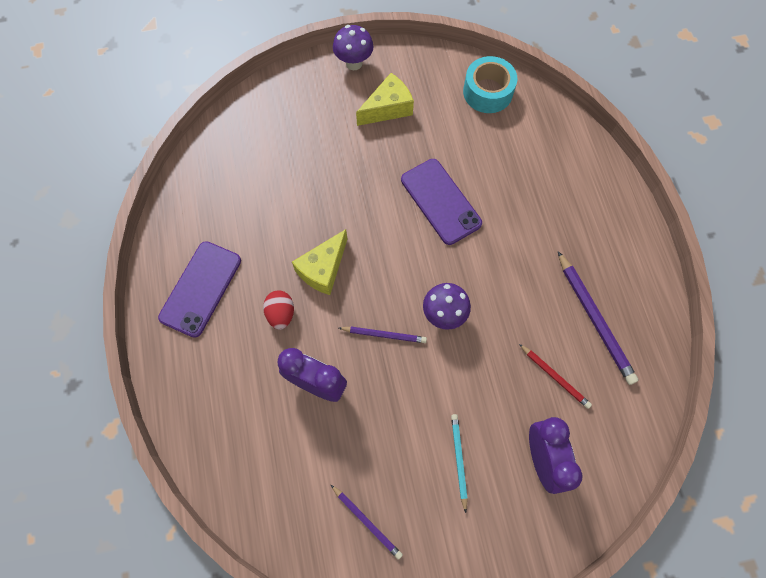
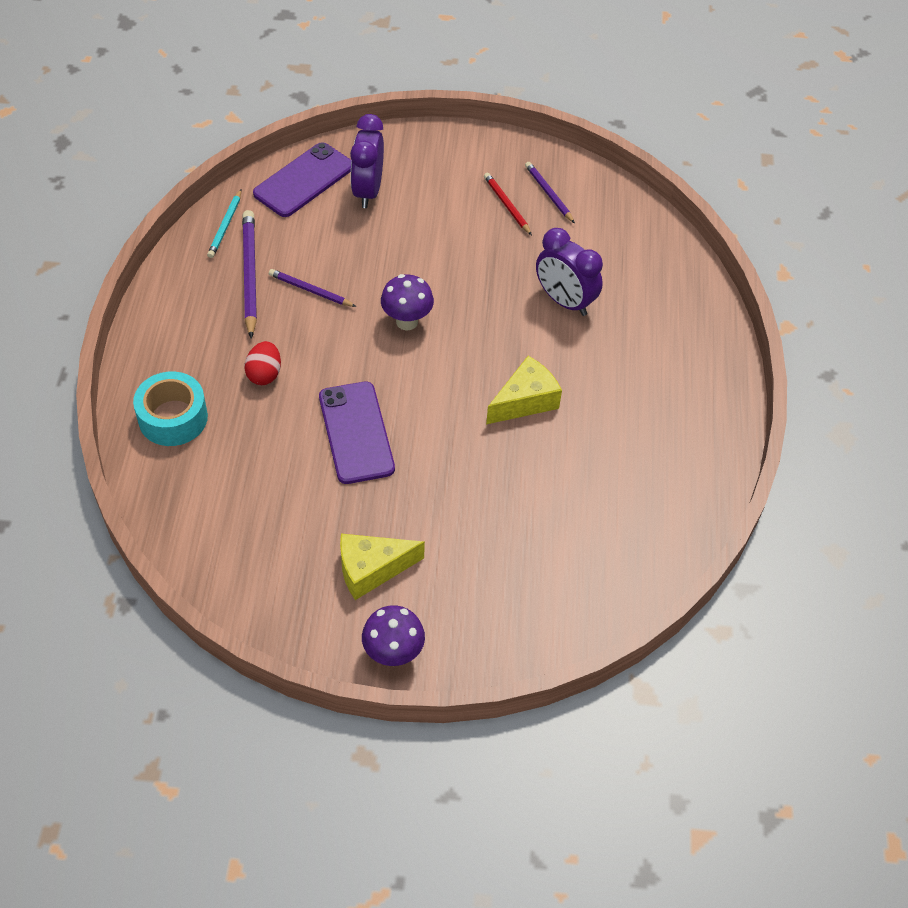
camera: 165 degrees left, 15 degrees down
purple phone [158,241,241,338] -> purple phone moved to [253,142,351,217]
red egg [263,291,294,330] -> red egg moved to [245,341,281,385]
purple pencil [339,326,427,343] -> purple pencil moved to [269,269,356,307]
turquoise pencil [451,414,468,513] -> turquoise pencil moved to [207,189,241,258]
turquoise tape [463,56,517,113] -> turquoise tape moved to [133,371,208,446]
red pencil [519,344,592,409] -> red pencil moved to [484,173,532,235]

